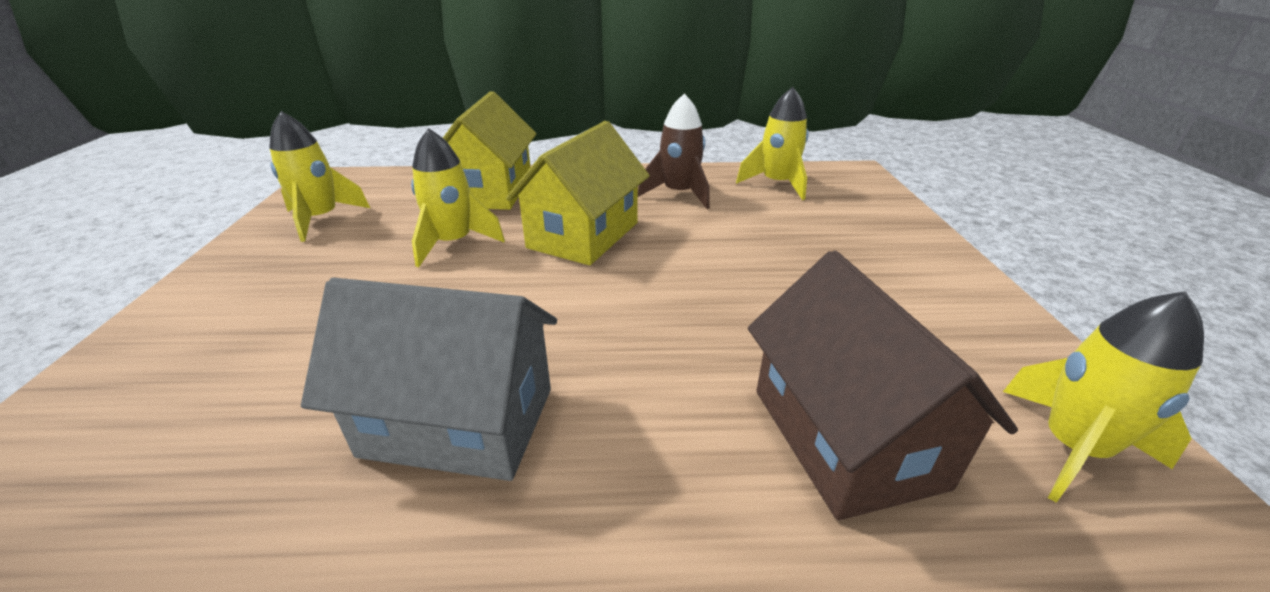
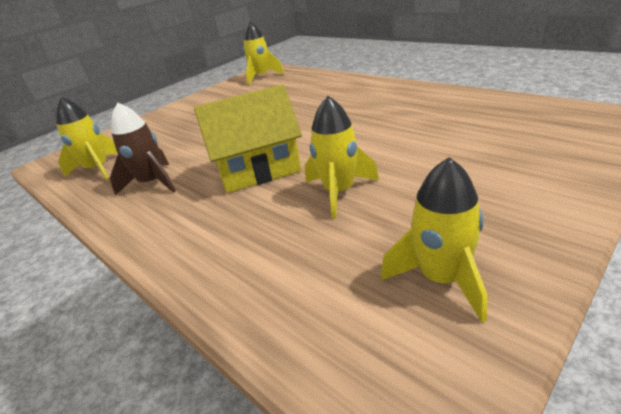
camera: 130 degrees left, 0 degrees up
grey house [301,278,557,481] -> none
yellow house [443,91,537,210] -> none
brown house [748,250,1018,520] -> none

